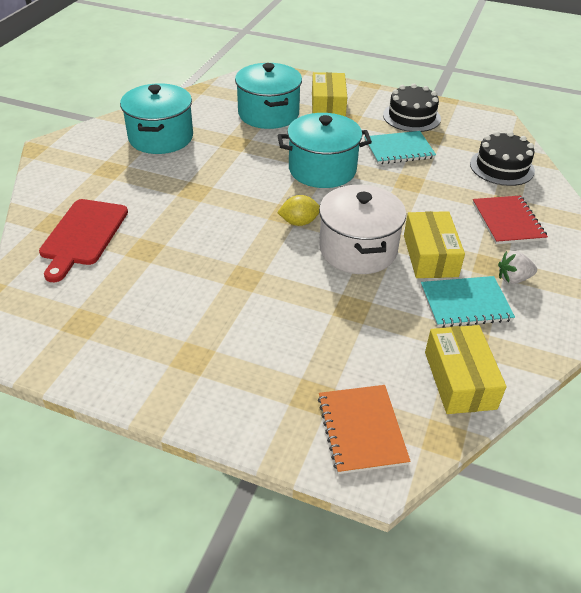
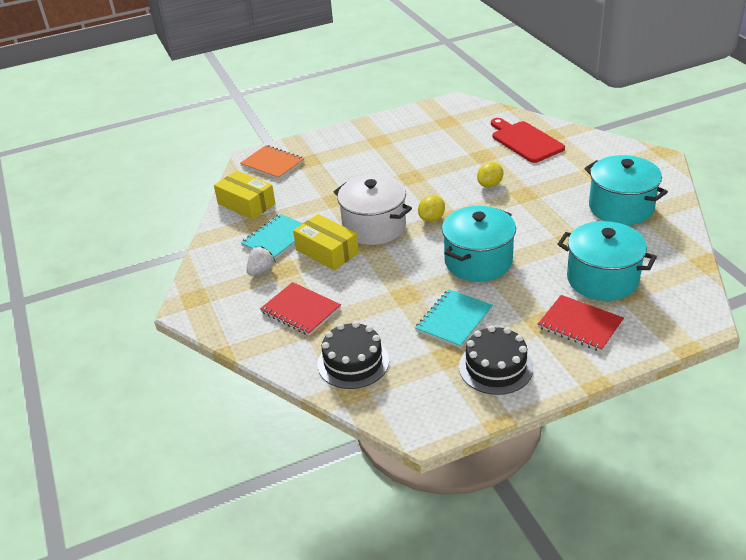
camera: 140 degrees right, 5 degrees down
yellow box [312,72,347,117] -> red notebook [538,295,624,352]
none -> yellow lemon [477,162,503,188]

